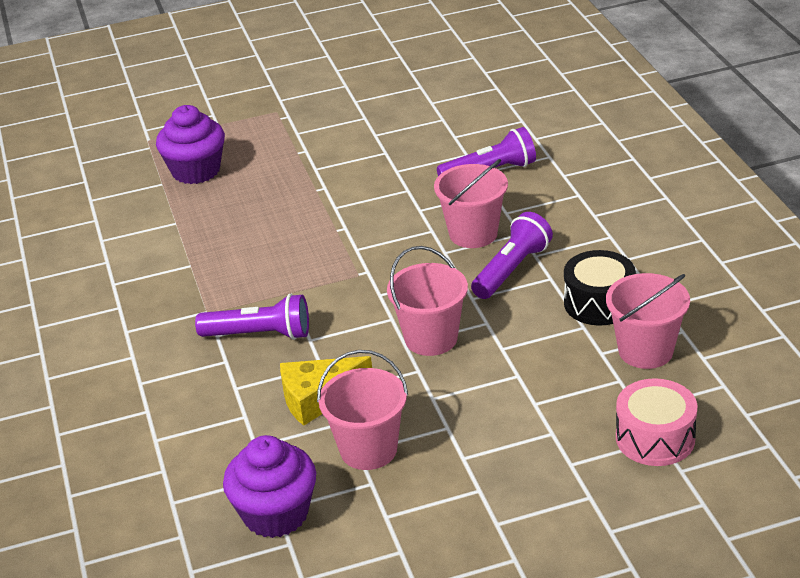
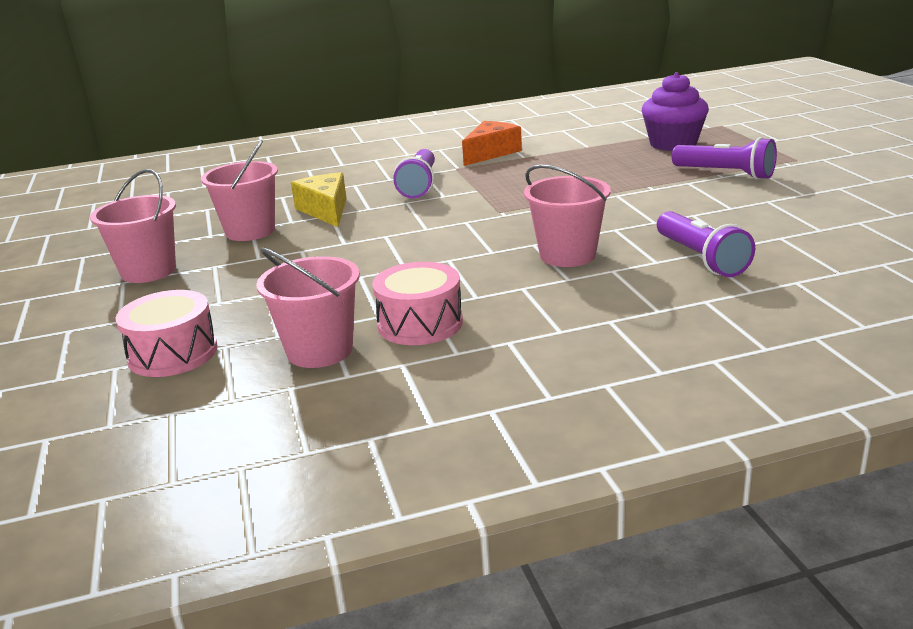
camera: 90 degrees right, 10 degrees down
purple cupcake [223,435,316,538] -> none
pink bucket [387,246,468,356] -> pink bucket moved to [90,169,176,283]
purple flashlight [471,212,553,299] -> purple flashlight moved to [672,137,777,180]
black drum [564,250,636,326] -> pink drum [372,262,463,345]
none -> orange cheese [462,121,522,166]

